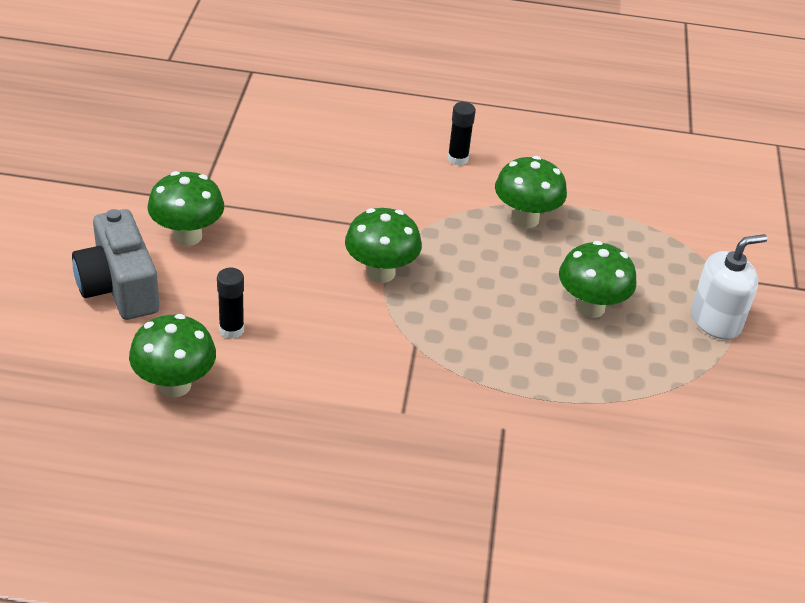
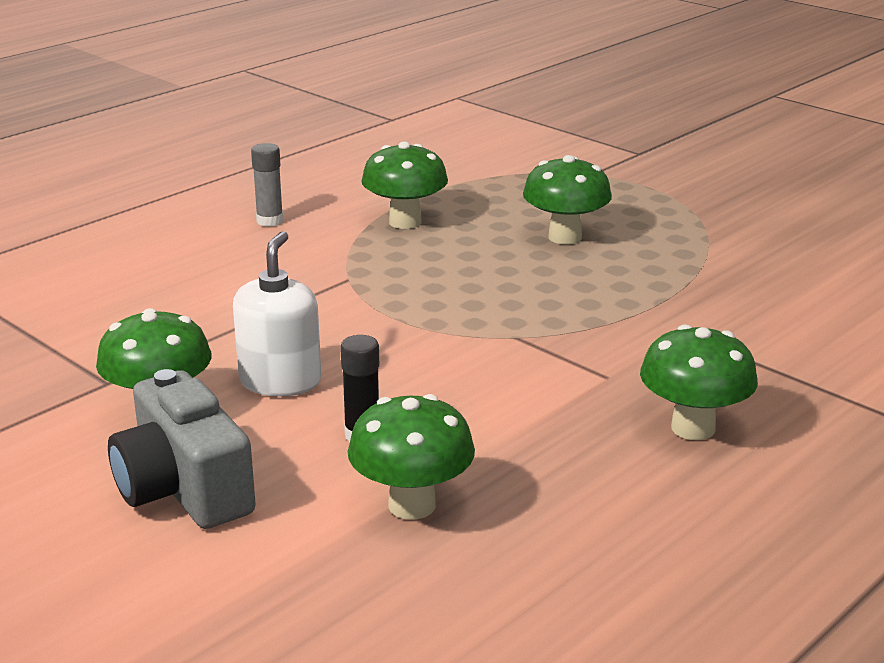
camera: 50 degrees left, 15 degrees down
grey camera [72,209,159,320] -> grey camera turned 45 degrees clockwise [108,369,256,529]
green mushroom [345,208,422,283] -> green mushroom moved to [640,325,758,440]
black glue stick [447,102,476,166] -> grey glue stick [251,143,283,227]
white soap dispenser [691,234,767,340] -> white soap dispenser moved to [233,231,321,396]

